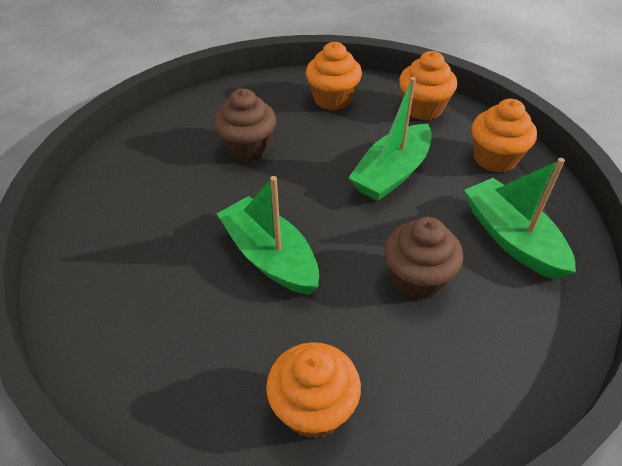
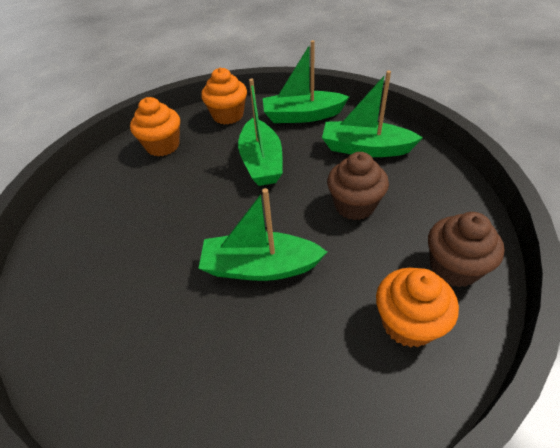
camera: 45 degrees left, 0 degrees up
brown cupcake [214,88,276,161] -> brown cupcake moved to [428,212,505,287]
orange cupcake [472,99,537,173] -> green boat [263,40,349,123]

